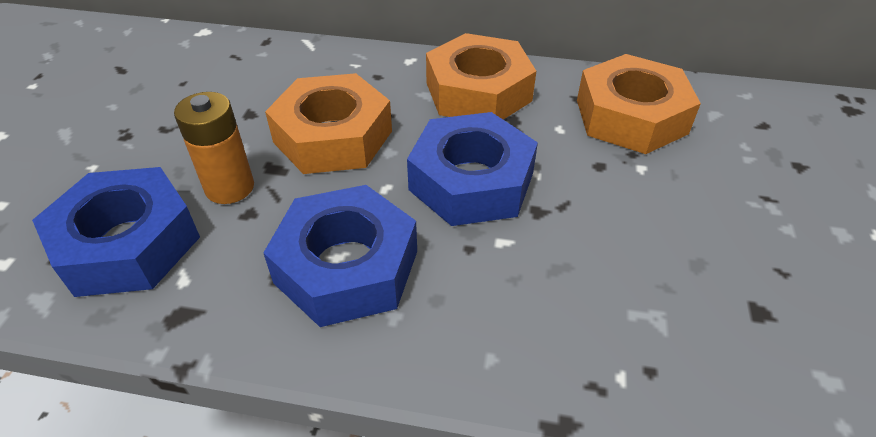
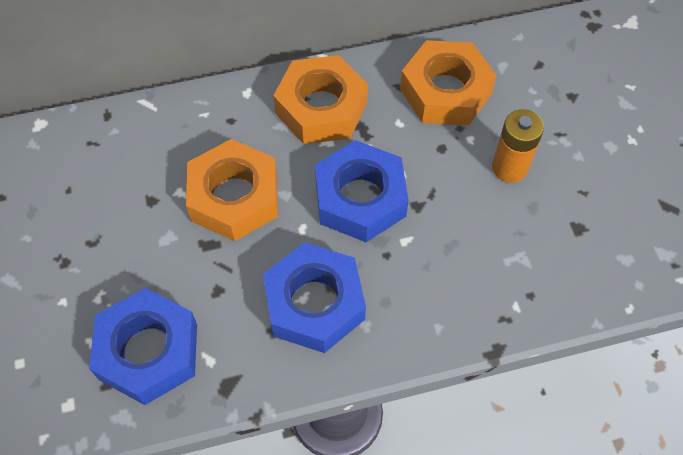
camera: 25 degrees left, 15 degrees up
orange battery [174,92,254,204] -> orange battery moved to [492,109,544,183]

